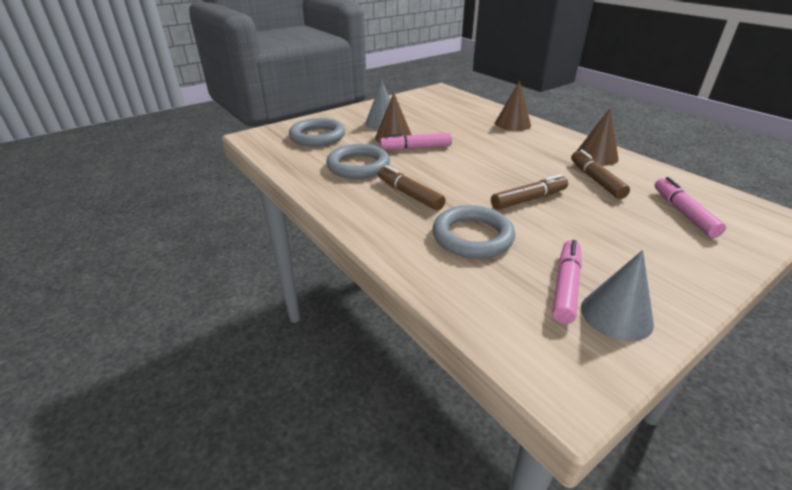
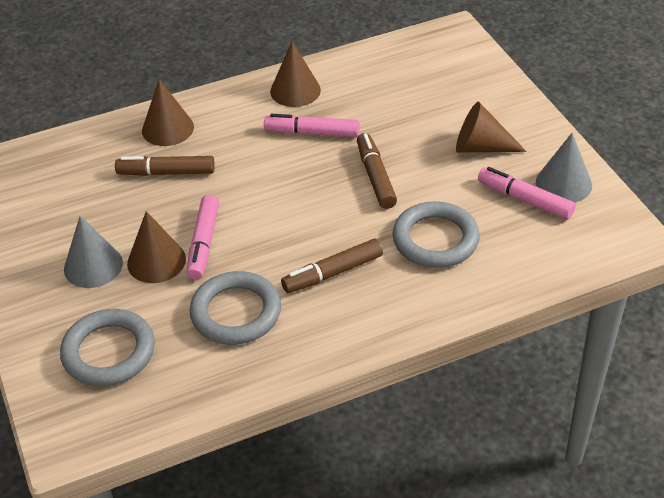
camera: 75 degrees left, 10 degrees up
brown marker [571,149,630,199] -> brown marker moved to [115,156,215,176]
pink marker [655,177,726,238] -> pink marker moved to [264,114,360,137]
none -> brown cone [456,102,527,152]

